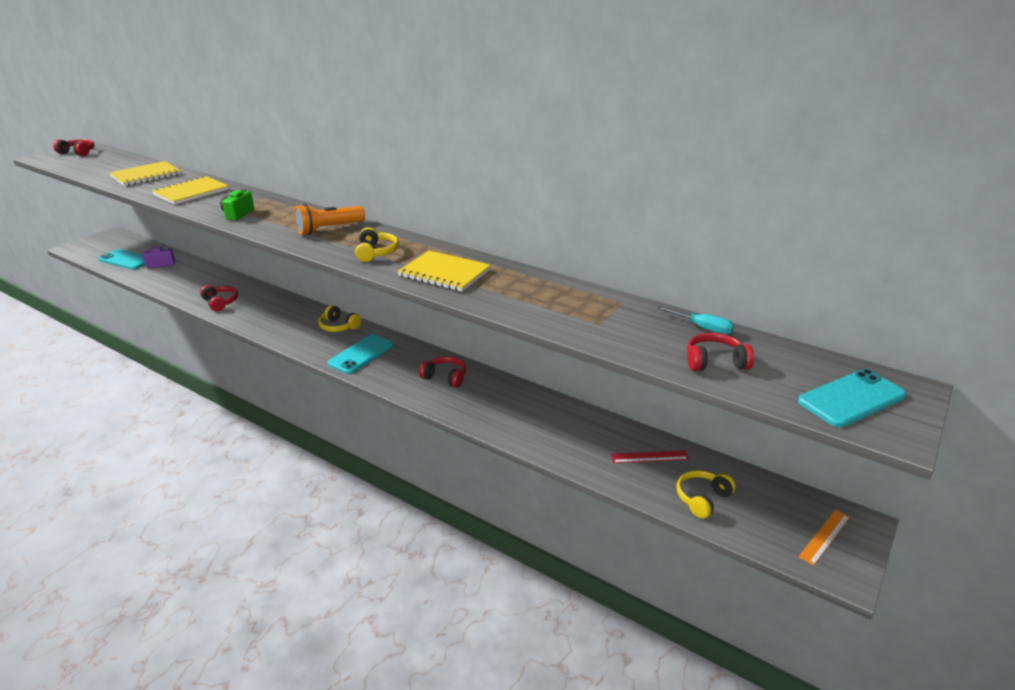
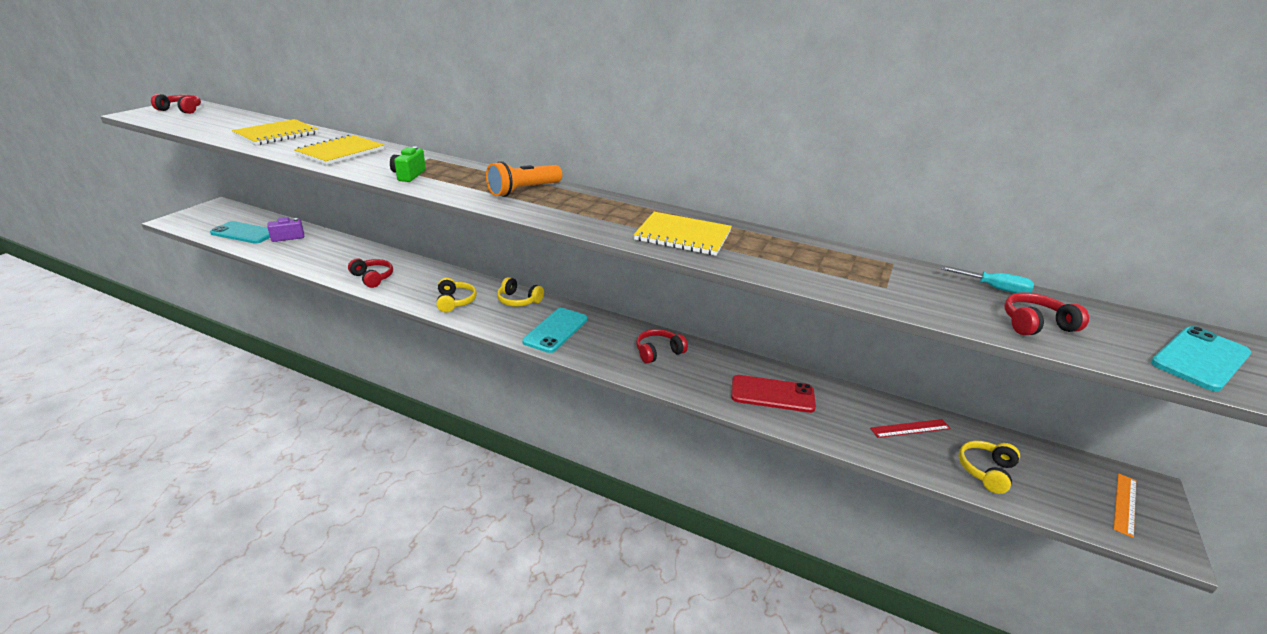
camera: 10 degrees left, 0 degrees up
yellow headphones [355,227,399,262] -> yellow headphones moved to [436,278,477,312]
red headphones [419,356,466,388] -> red headphones turned 45 degrees counterclockwise [636,329,688,364]
none -> red phone [731,375,816,413]

